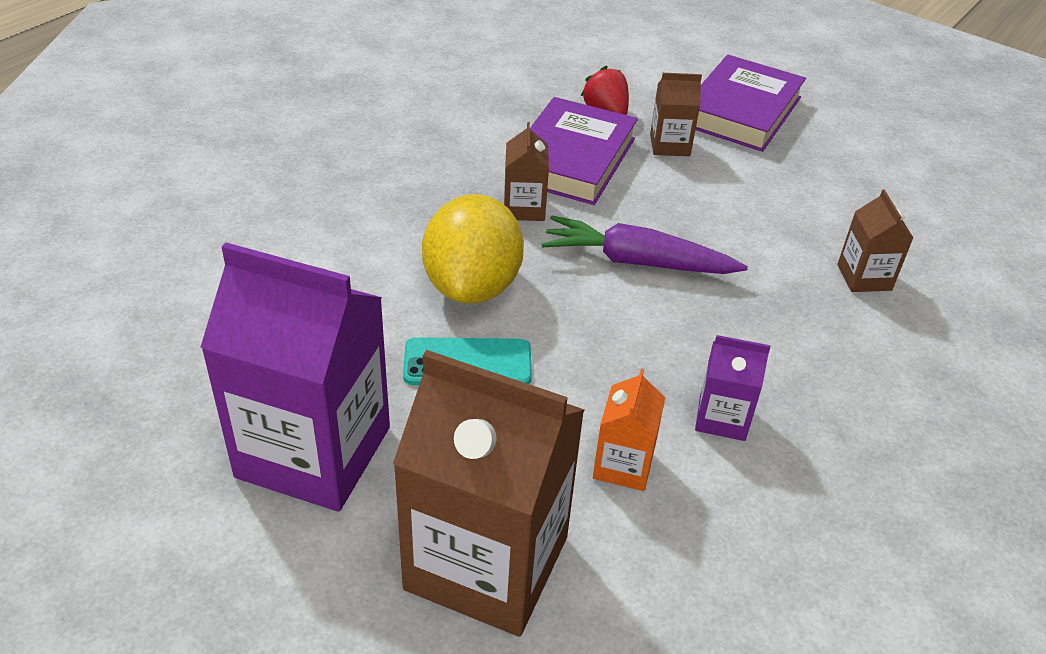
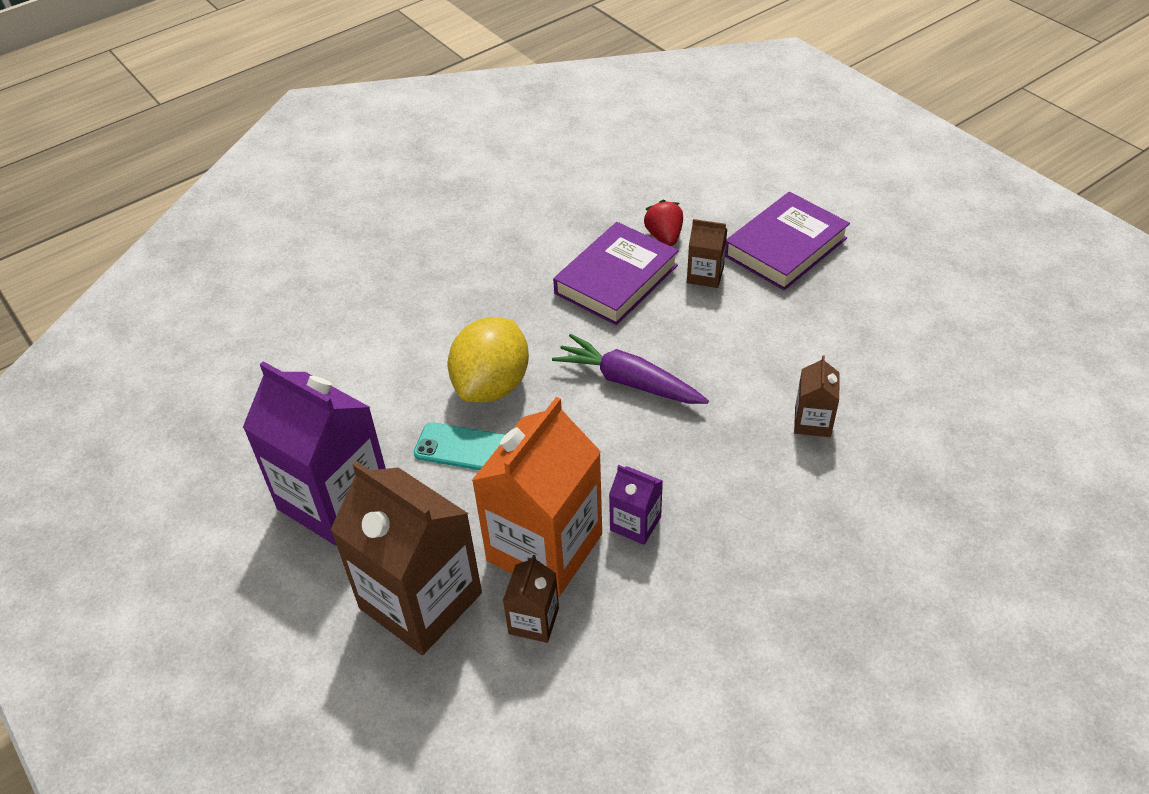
camera: 20 degrees right, 5 degrees up
brown carton [504,122,549,221] -> brown carton moved to [503,555,559,643]
orange carton [593,368,665,491] -> orange carton [471,397,602,597], size x2.18

